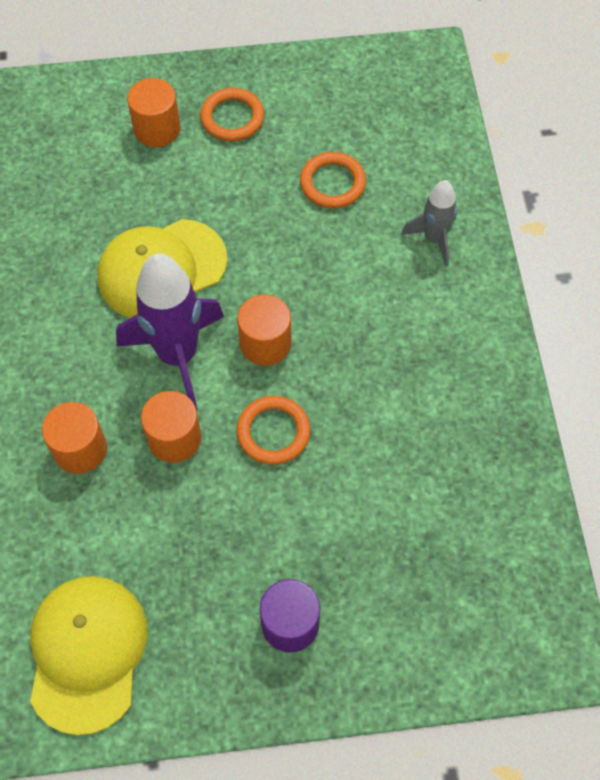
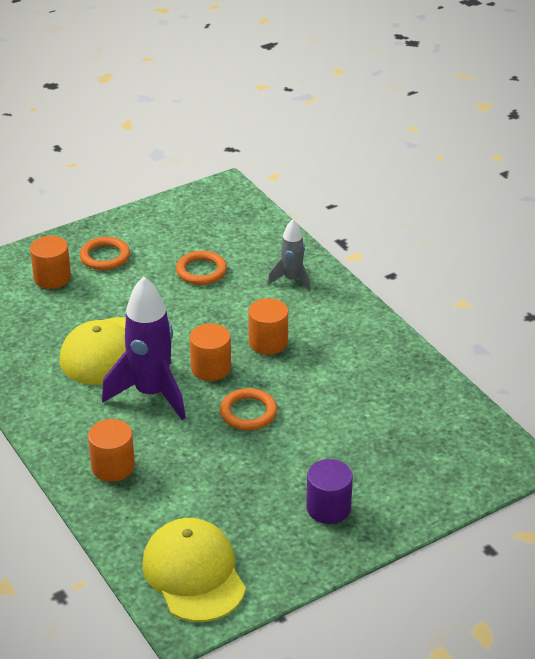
camera: 25 degrees left, 25 degrees down
orange cylinder [141,391,201,463] -> orange cylinder moved to [248,298,288,355]

